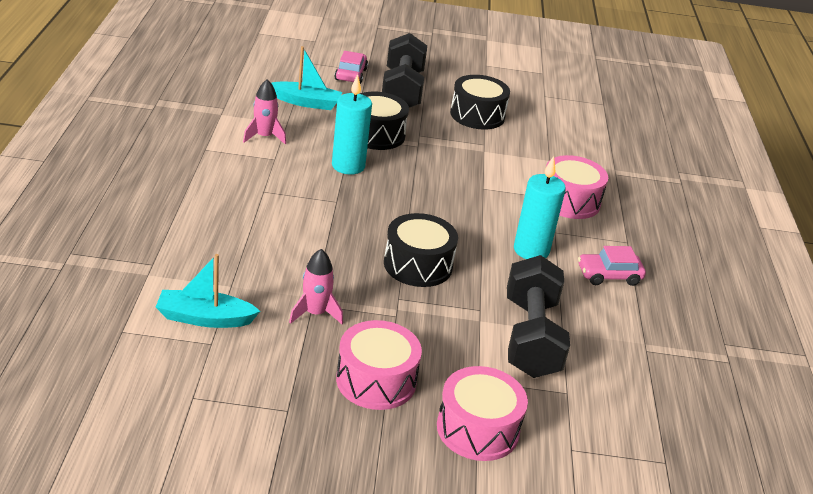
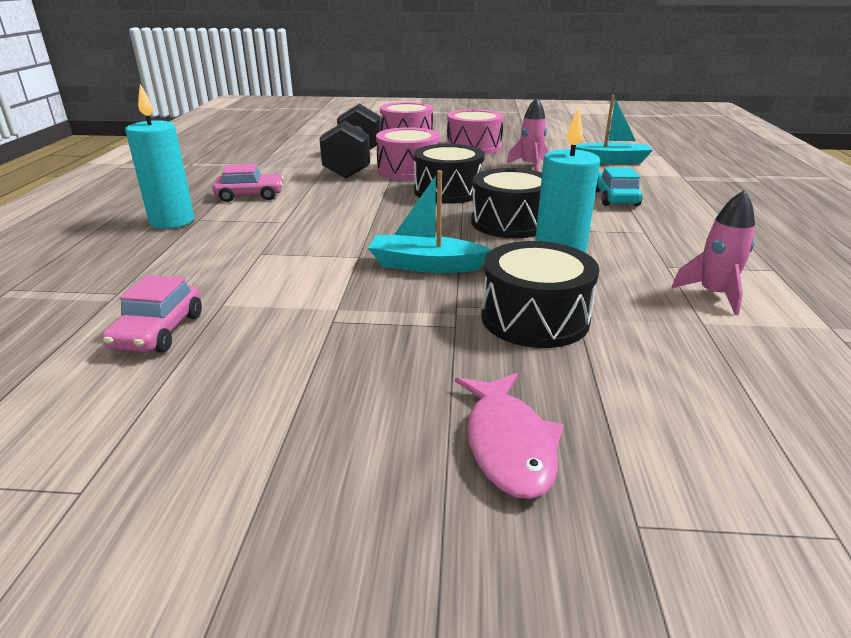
camera: 175 degrees left, 5 degrees down
turquoise boat [271,46,343,110] -> turquoise boat moved to [368,170,492,273]
pink car [334,51,368,84] -> pink car moved to [102,275,202,353]
black dumbbell [382,33,427,108] -> pink fish [455,373,564,499]
black drum [450,75,510,129] -> black drum moved to [471,168,542,238]
turquoise candle [514,156,566,259] -> turquoise candle moved to [125,84,194,229]
pink drum [546,155,608,219] -> pink drum moved to [376,127,440,180]
none -> turquoise car [596,167,642,206]

